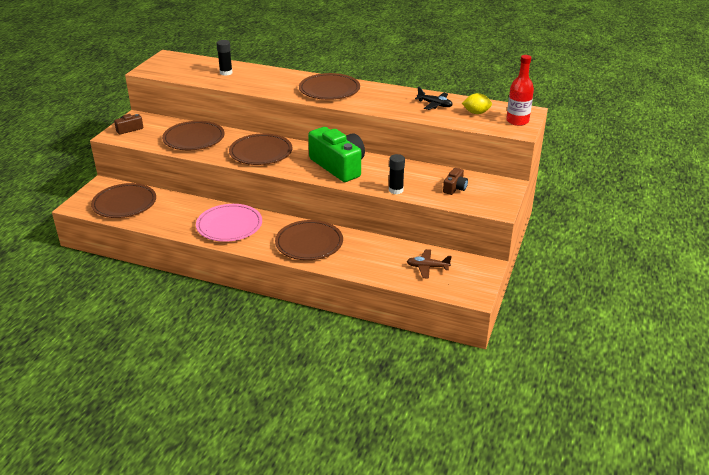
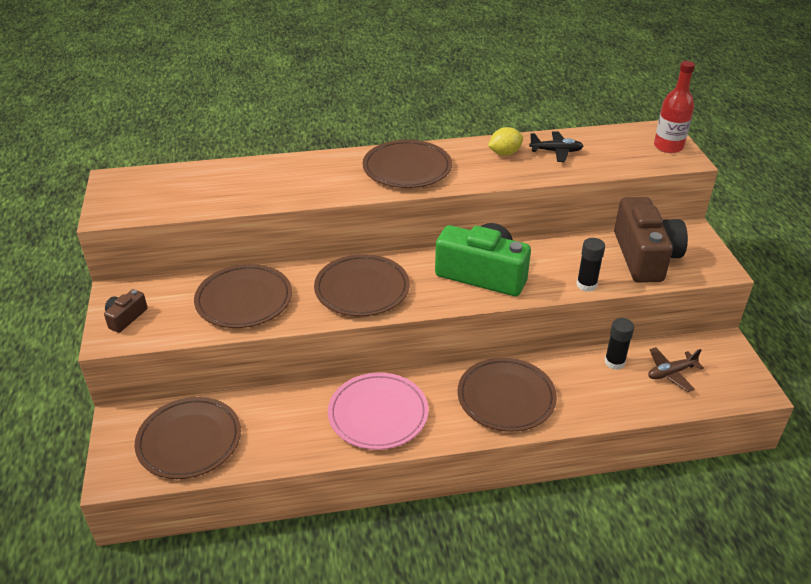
camera: 30 degrees left, 5 degrees up
black glue stick [216,40,232,76] -> black glue stick moved to [605,318,634,370]
brown camera [443,168,468,195] -> brown camera [614,197,688,283], size x2.21
yellow lemon [462,93,492,114] -> yellow lemon moved to [488,127,523,156]

